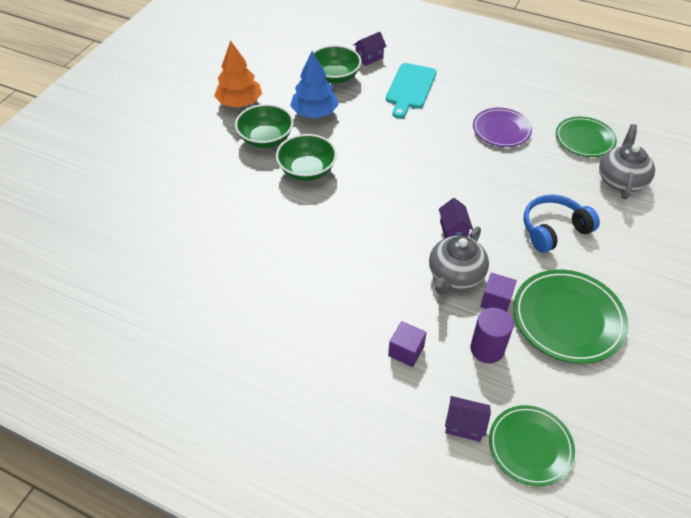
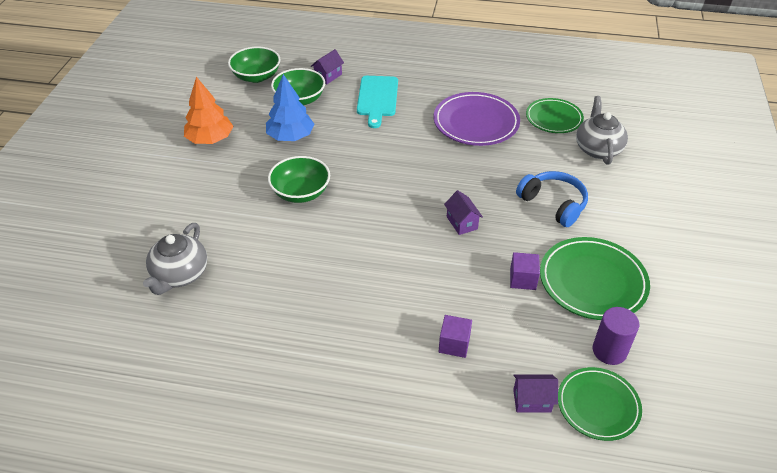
camera: 15 degrees left, 5 degrees down
green bowl [235,104,294,148] -> green bowl moved to [228,46,280,83]
grey teapot [429,227,489,295] -> grey teapot moved to [143,223,207,295]
purple cylinder [470,308,514,363] -> purple cylinder moved to [592,307,639,365]
purple plate [473,108,532,147] -> purple plate [434,92,520,146], size x1.50
blue headphones [524,195,600,253] -> blue headphones turned 90 degrees clockwise [516,171,588,227]

